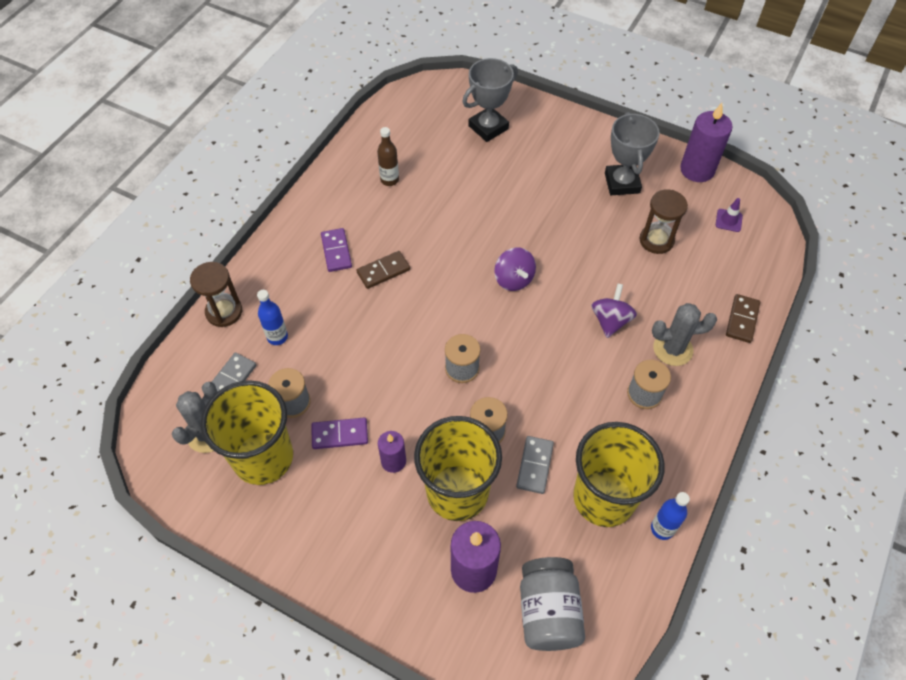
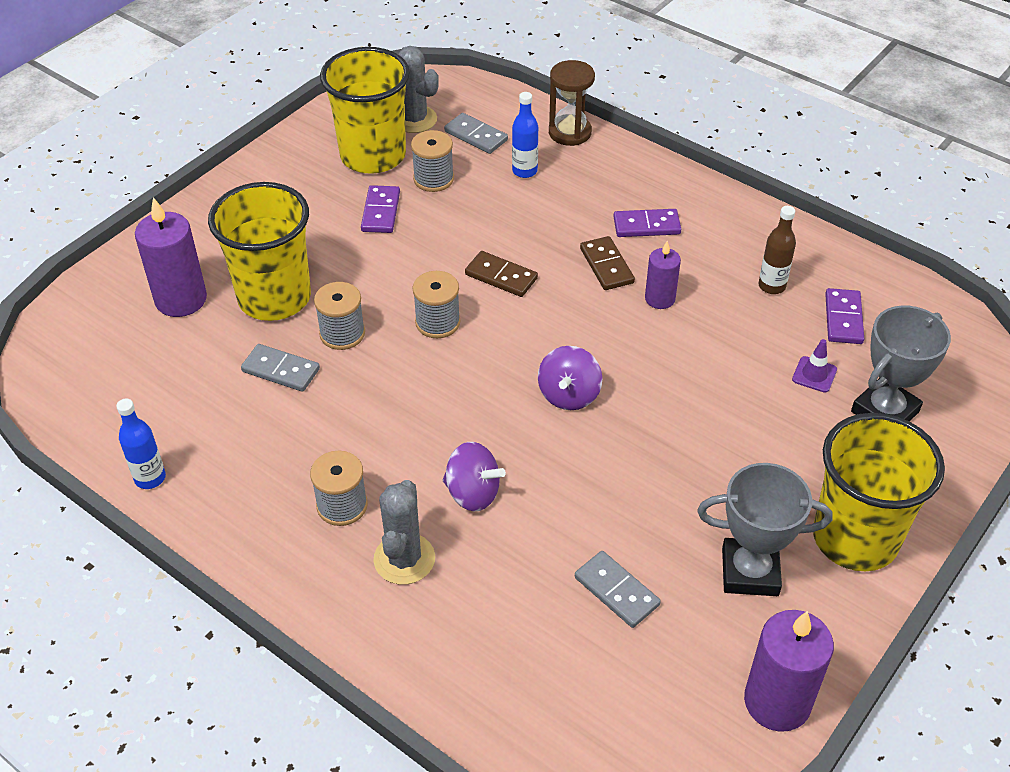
camera: 100 degrees right, 10 degrees down
purple candle [378,431,406,473] -> purple candle moved to [645,241,681,309]
grey trophy [462,58,518,142] -> grey trophy turned 75 degrees clockwise [851,306,951,421]
purple spinning top [494,247,536,291] -> purple spinning top turned 60 degrees counterclockwise [538,346,602,410]
grey jar [520,557,585,651] -> none
yellow cup [573,422,665,527] -> yellow cup moved to [813,413,945,571]
brown hourglass [640,189,688,254] -> grey domino [575,551,661,628]
purple traffic cone [716,198,743,232] -> purple traffic cone moved to [792,339,837,392]
brown domino [726,294,760,343] -> brown domino moved to [465,251,538,297]
none -> purple domino [825,288,864,344]

